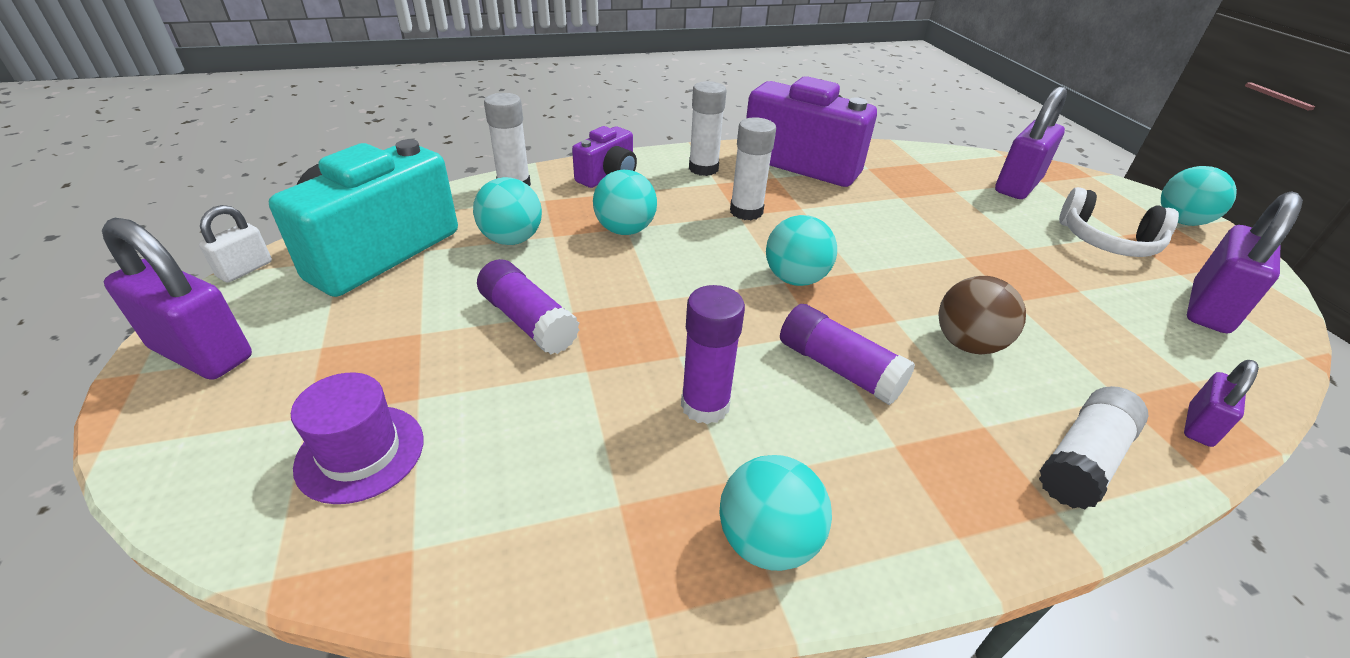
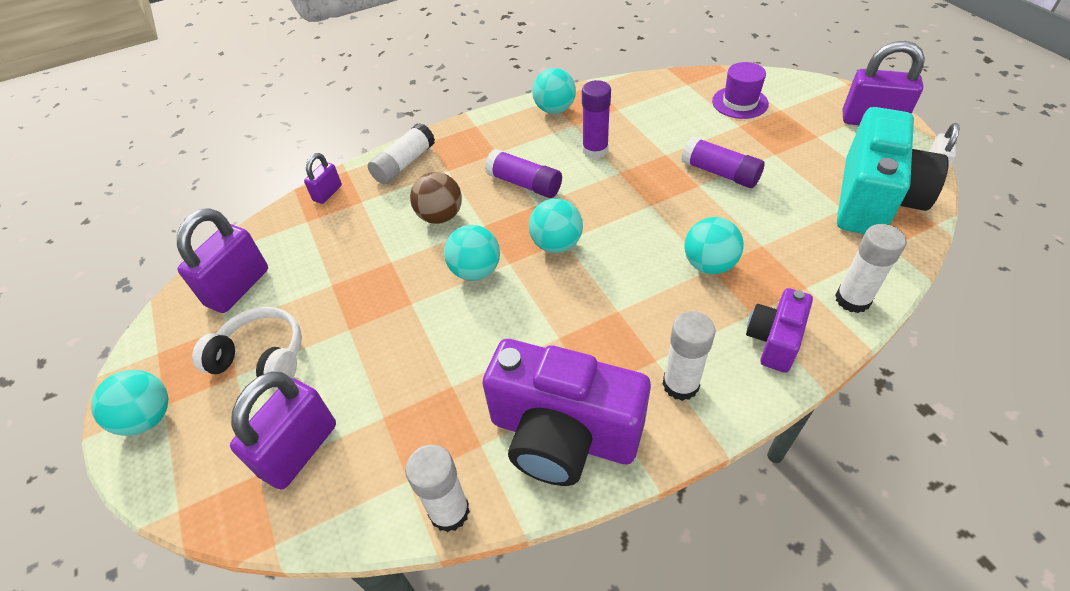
camera: 175 degrees right, 10 degrees up
turquoise ball [473,177,542,245] -> turquoise ball moved to [444,225,500,281]
white glue stick [730,117,776,220] -> white glue stick moved to [405,445,470,532]

